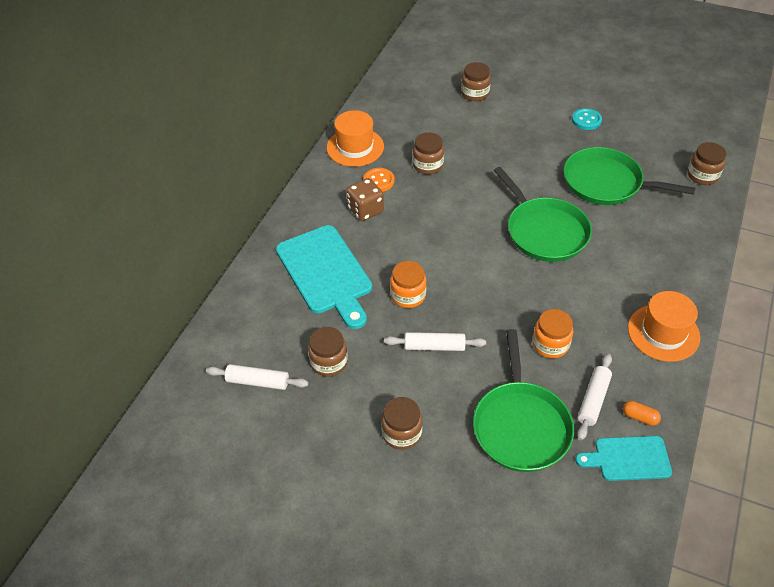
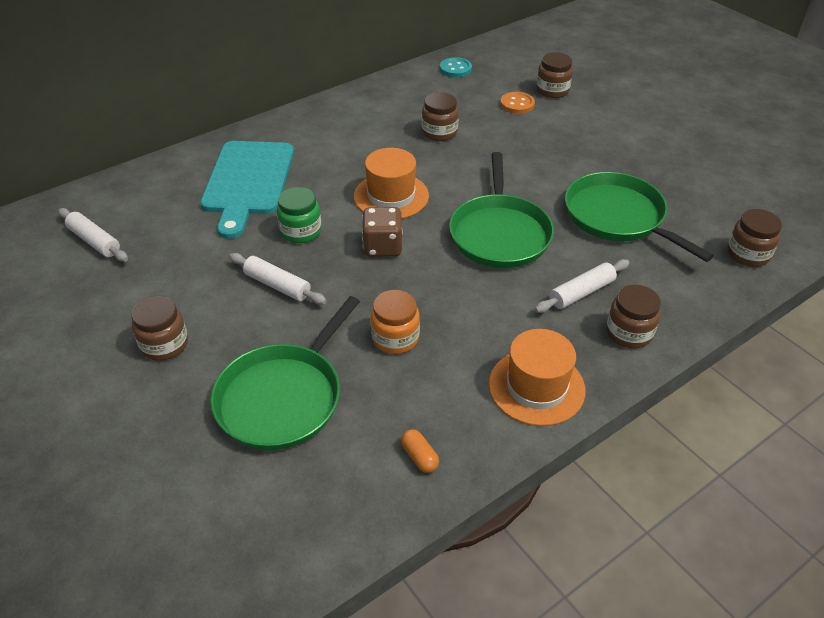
camera: 30 degrees right, 5 degrees down
brown jar [308,327,348,377] -> brown jar moved to [606,285,661,348]
orange hat [326,110,384,167] -> orange hat moved to [354,148,429,219]
brown dice [346,178,384,221] -> brown dice moved to [362,207,403,257]
orange button [363,168,395,192] -> orange button moved to [500,92,535,114]
orange jar [390,261,427,308] -> green jar [277,187,321,243]
turquoise button [572,108,602,130] -> turquoise button moved to [440,57,472,77]
turquoise cutting board [576,436,672,481] -> none
white rolling pin [577,354,612,441] -> white rolling pin moved to [535,259,630,313]

